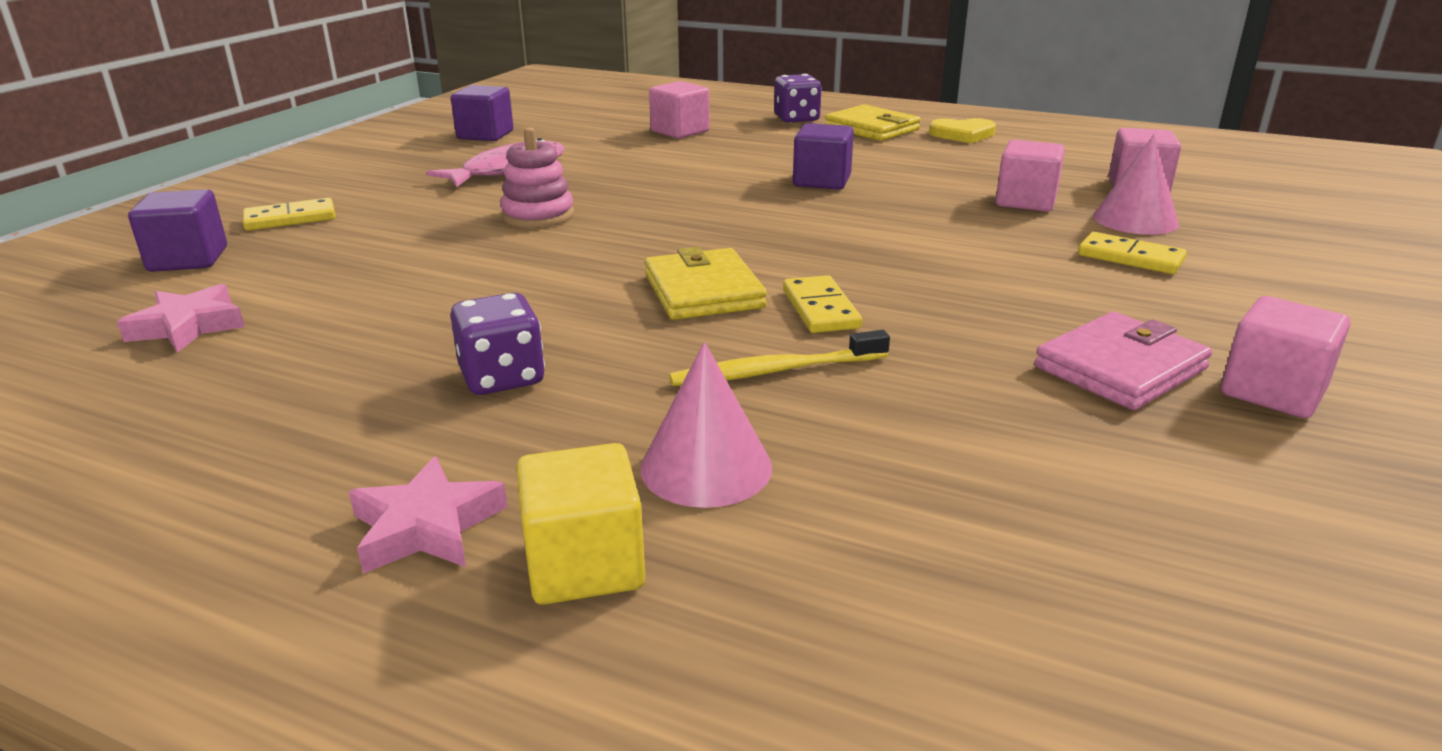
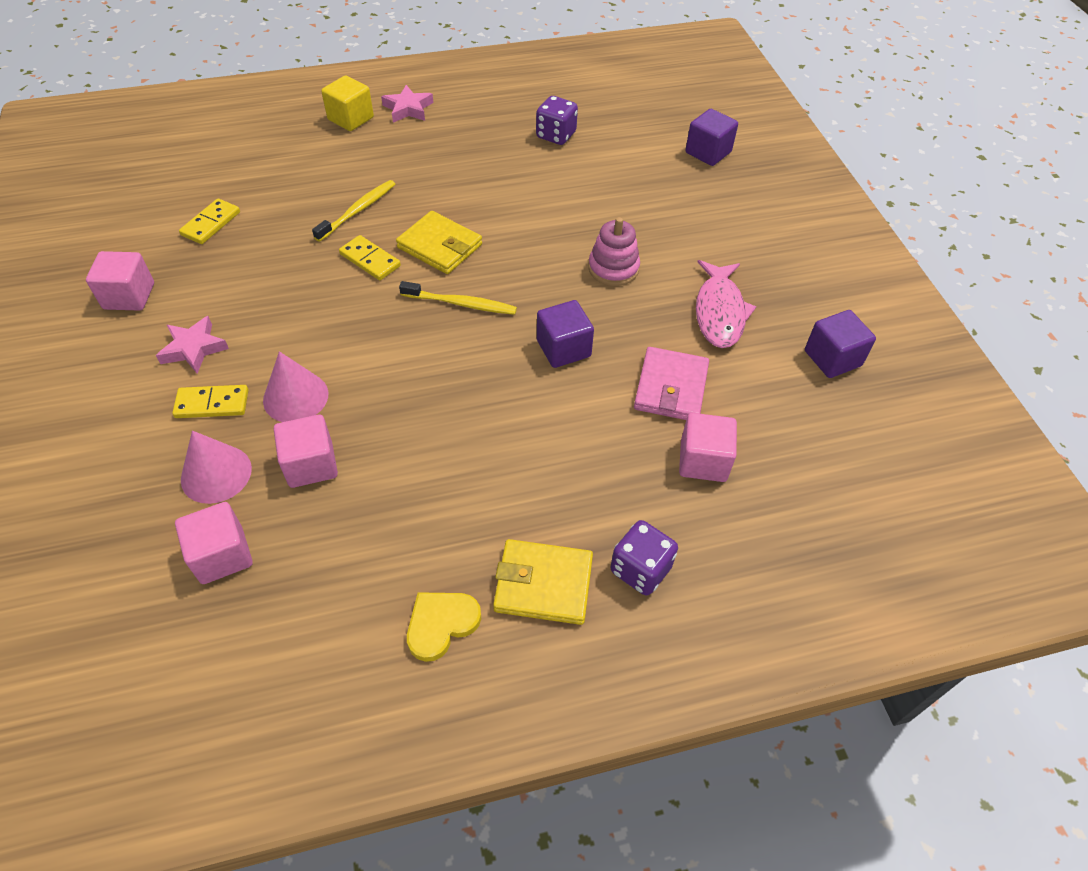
camera: 140 degrees right, 25 degrees up
pink star [117,284,245,352] -> pink star moved to [156,316,229,374]
yellow domino [243,198,336,231] -> yellow domino moved to [179,199,240,244]
purple dice [450,293,545,395] -> purple dice moved to [536,96,578,145]
pink cone [640,342,772,508] -> pink cone moved to [263,351,329,422]
purple cube [793,123,854,190] -> purple cube moved to [537,300,594,368]
pink wallet [1035,312,1212,410] -> pink wallet moved to [634,347,709,420]
none -> yellow toothbrush [399,281,517,315]

